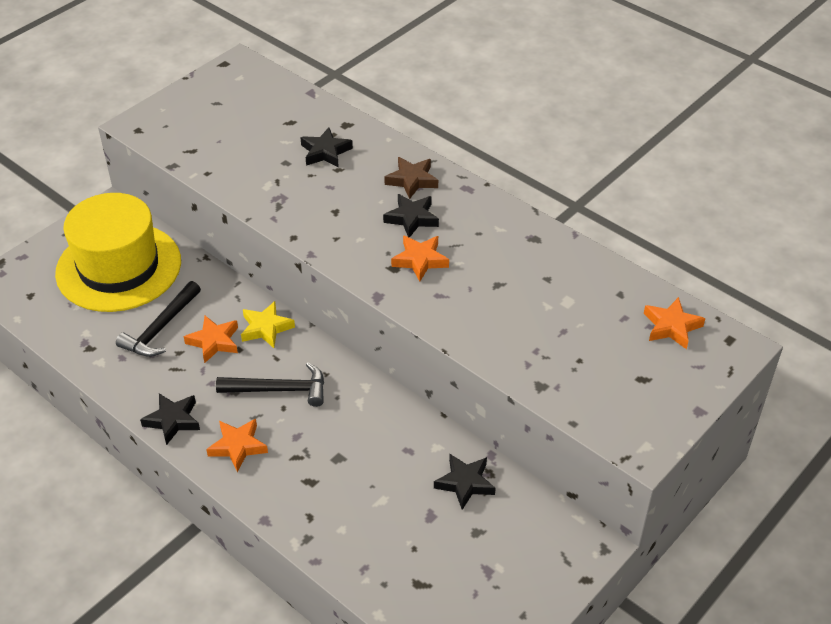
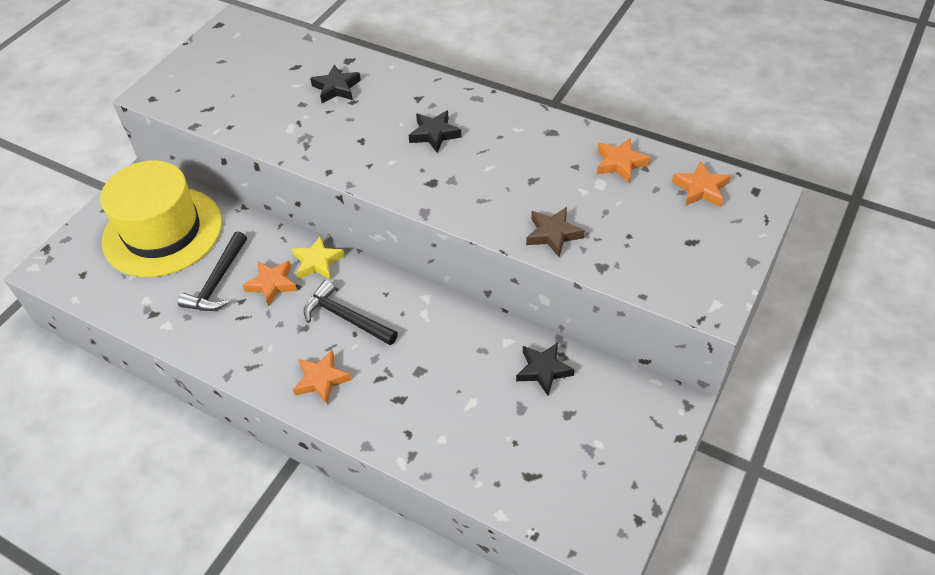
camera: 10 degrees left, 5 degrees up
black star [140,393,200,446] -> none
black hammer [216,362,324,407] -> black hammer turned 135 degrees counterclockwise [304,280,398,345]
brown star [384,157,438,199] -> brown star moved to [526,207,585,257]
orange star [391,235,449,281] -> orange star moved to [597,138,651,183]

